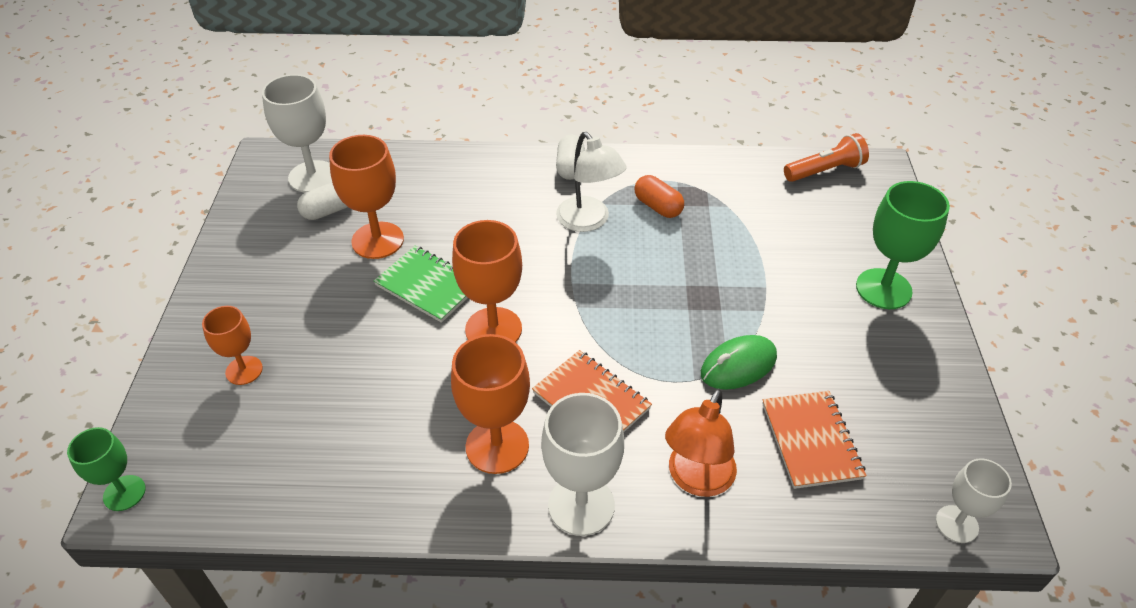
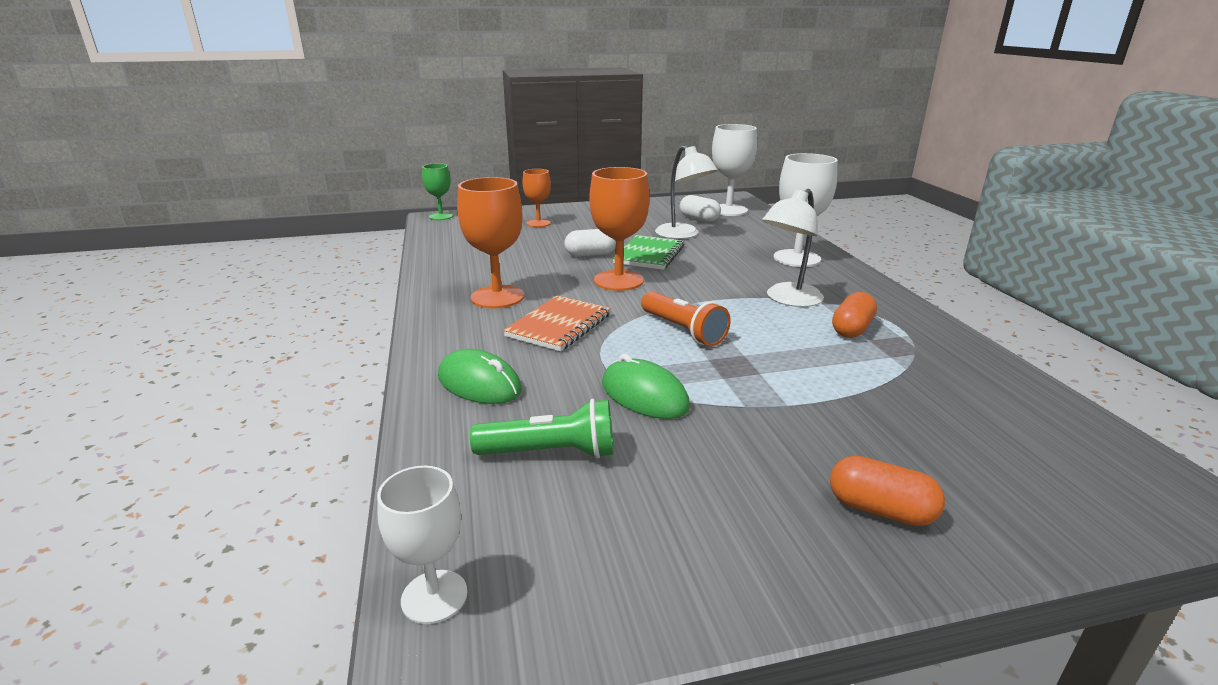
camera: 75 degrees right, 20 degrees down
orange goblet [329,135,404,259] -> white lamp [655,146,718,239]
white goblet [541,393,624,536] -> white goblet moved to [774,153,838,267]
white capsule [556,134,585,180] -> white capsule moved to [564,229,615,257]
orange lamp [665,389,737,497] -> green mouse [438,349,522,404]
orange notebook [762,391,867,489] -> green flashlight [470,399,614,458]
orange flashlight [784,133,869,182] -> orange flashlight moved to [641,291,731,346]
green goblet [856,181,950,309] -> orange capsule [830,456,945,526]

